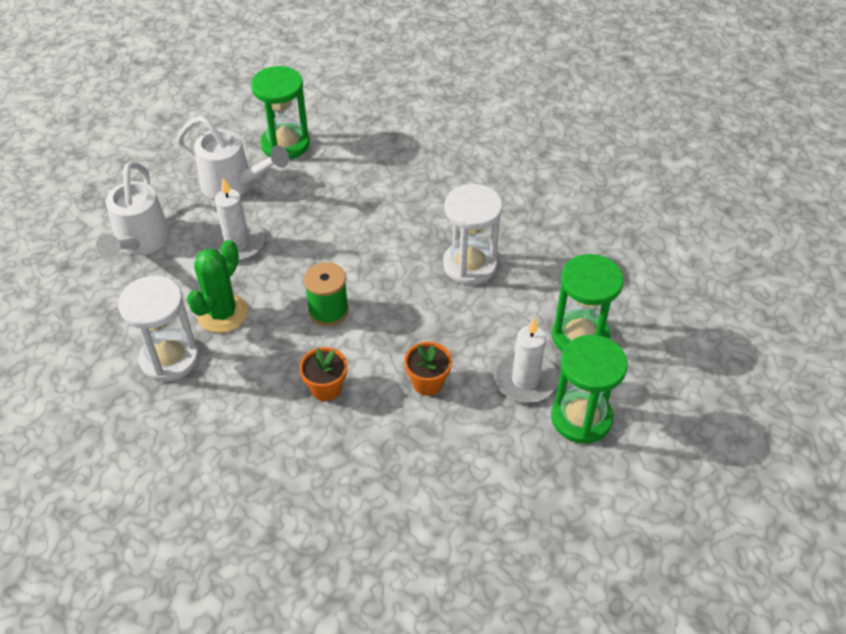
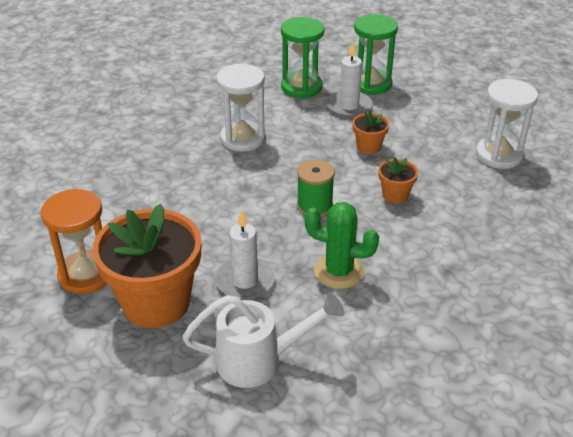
camera: 100 degrees left, 10 degrees down
white hourglass [118,276,199,382] -> white hourglass moved to [476,79,538,169]
white watering can [177,116,289,199] -> orange flower pot [92,204,201,328]
green hourglass [251,66,310,160] -> orange hourglass [41,189,107,294]

